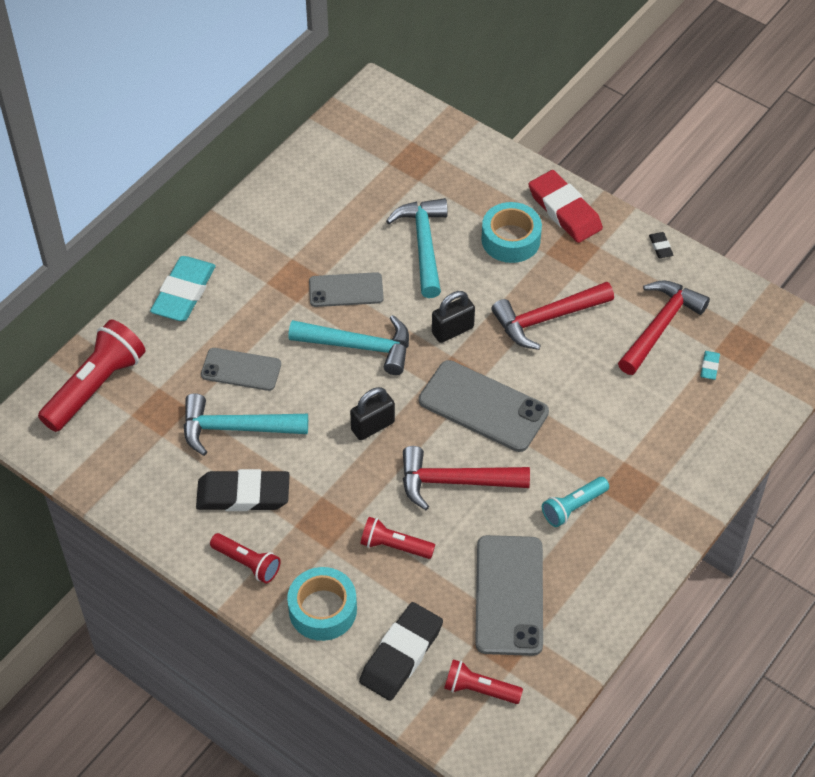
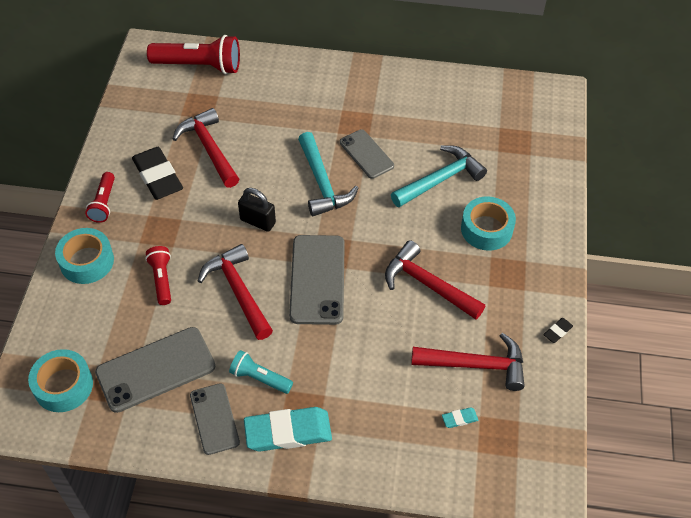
camera: 60 degrees right, 0 degrees up
turquoise eraser [150,256,216,321] -> turquoise eraser moved to [244,407,332,451]
turquoise hammer [183,393,308,456] -> red hammer [173,108,239,188]
grey phone [201,348,281,391] -> grey phone moved to [190,383,240,455]
black eraser [359,602,443,701] -> none
black padlock [432,291,475,343] -> none
red flashlight [444,659,523,704] -> turquoise tape [28,349,93,412]
red eraser [529,170,603,243] -> none

